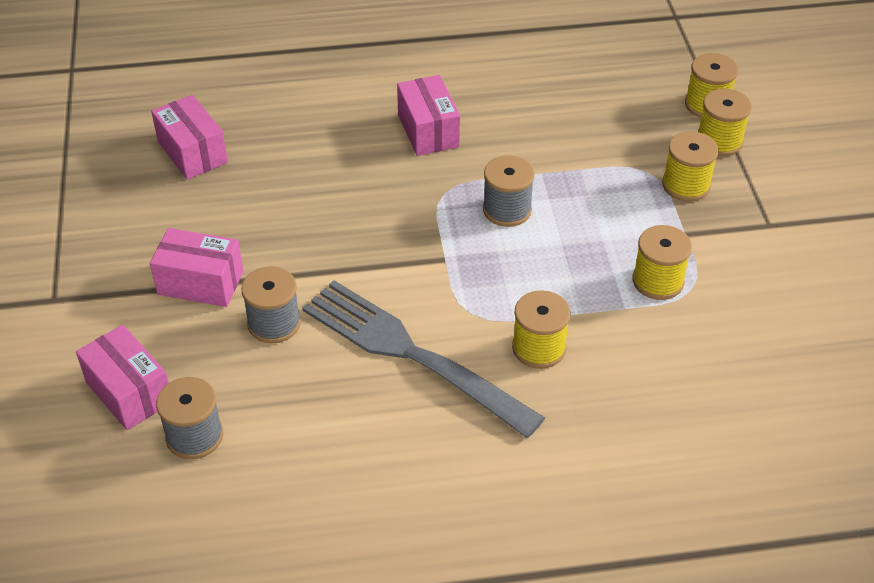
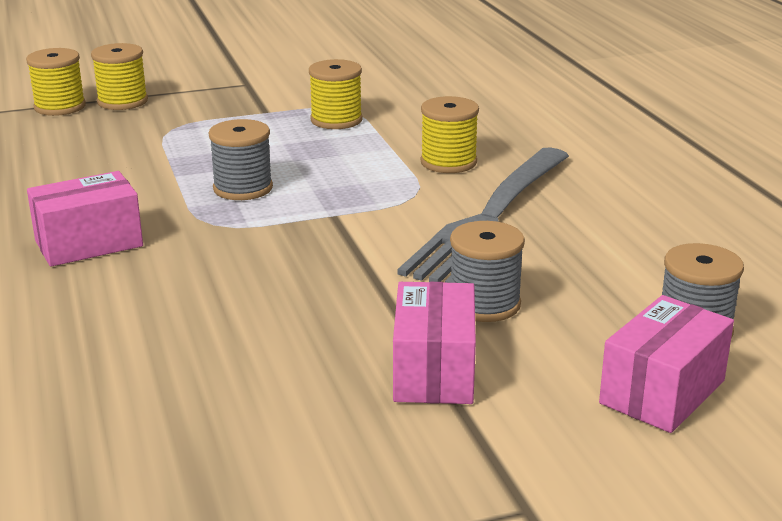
camera: 100 degrees left, 20 degrees down
pink box [151,95,228,180] -> none
yellow spool [662,131,719,202] -> none

